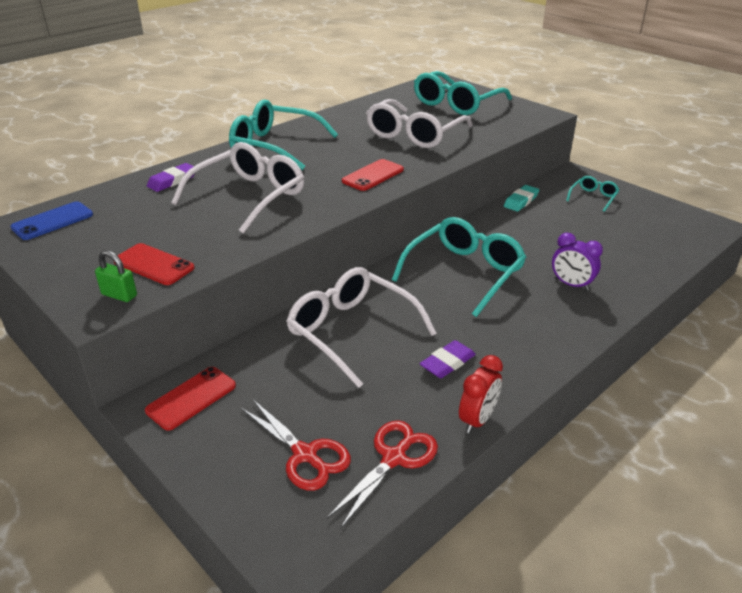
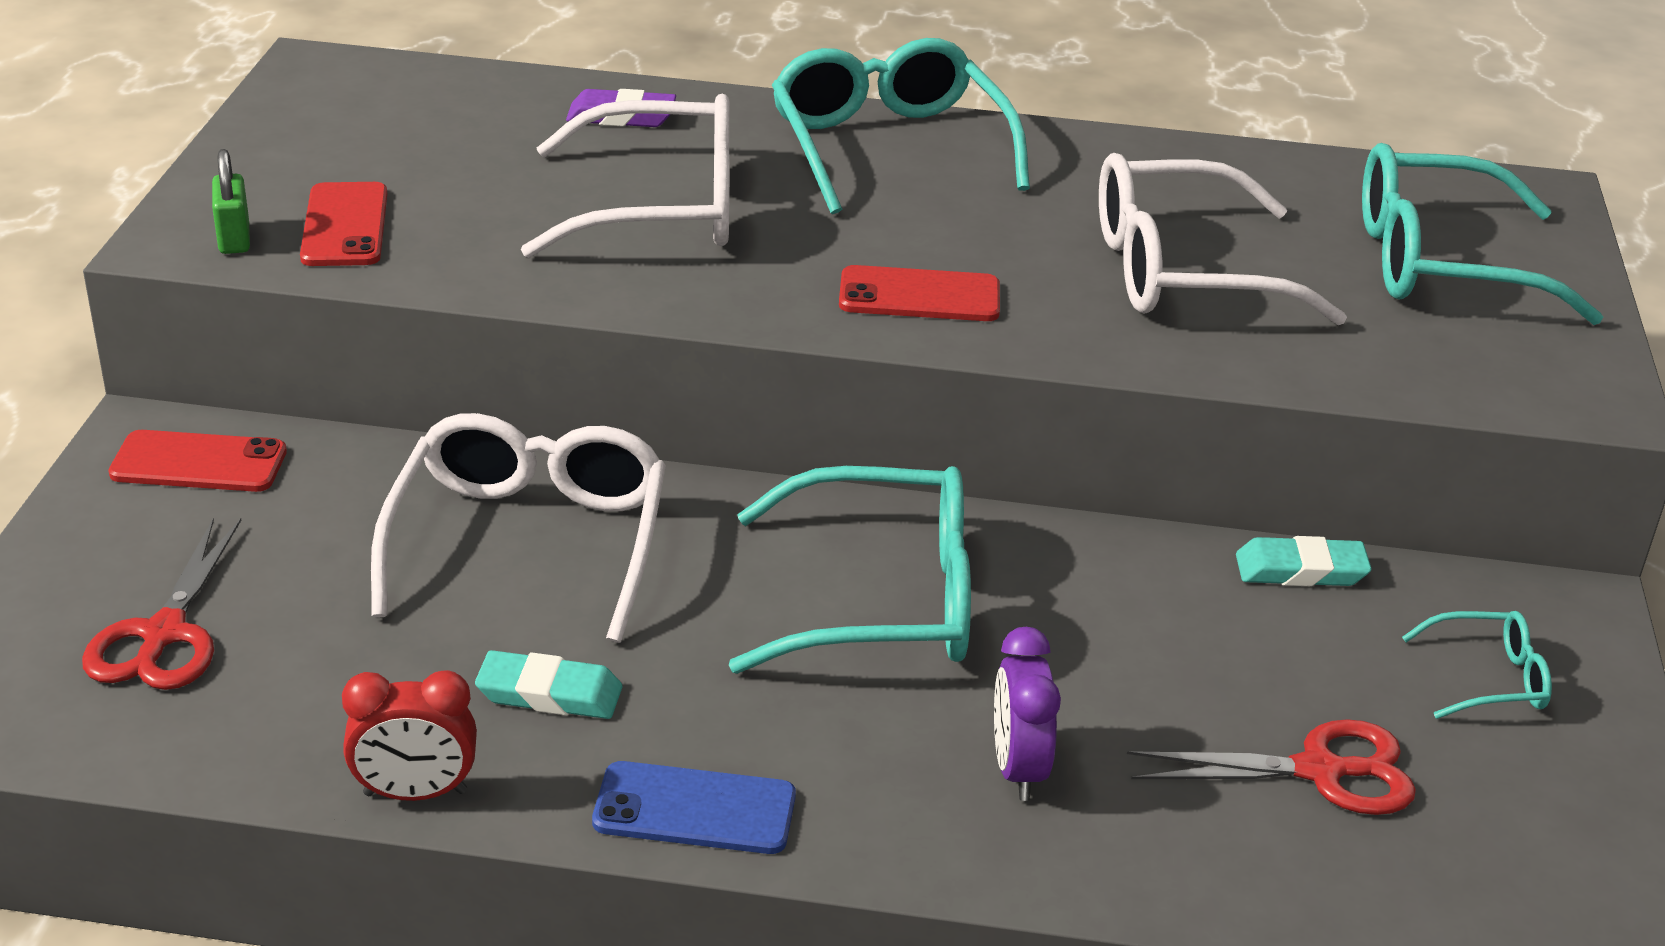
camera: 50 degrees right, 0 degrees up
blue phone [10,201,93,240] -> blue phone moved to [592,761,796,854]
red scissors [326,420,438,529] -> red scissors moved to [1127,719,1416,815]
purple eraser [420,340,476,378] -> turquoise eraser [475,650,622,719]

